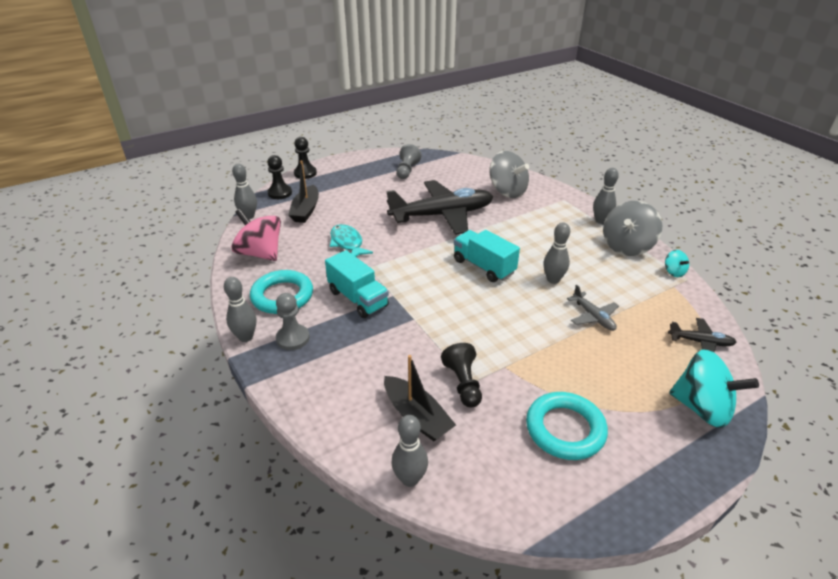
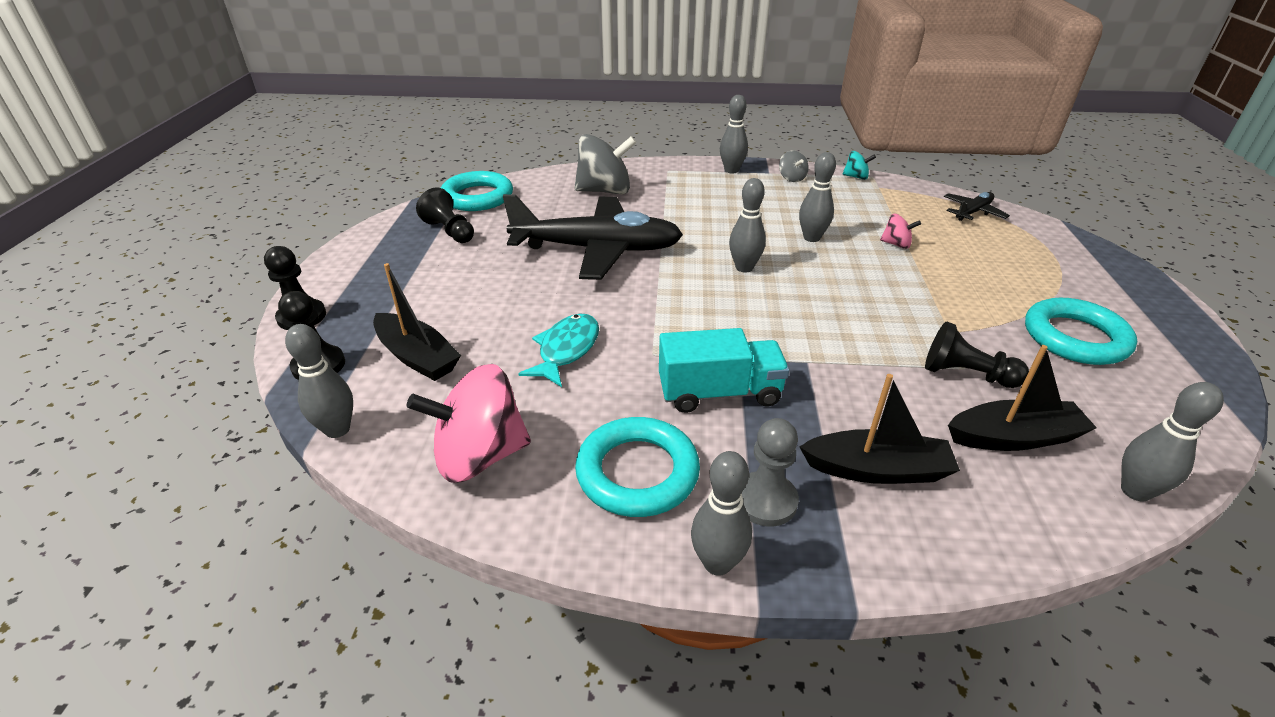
camera: 55 degrees left, 0 degrees up
turquoise fish [330,224,373,257] -> turquoise fish turned 105 degrees clockwise [518,314,599,387]
black plane [387,180,493,235] -> black plane turned 75 degrees clockwise [503,194,683,280]
grey pawn [397,144,422,179] -> black pawn [416,187,474,243]
turquoise truck [454,230,520,282] -> grey bowling pin [729,178,766,273]
grey plane [567,285,619,331] -> pink spinning top [880,214,921,249]
grey spinning top [603,201,662,256] -> grey spinning top [779,151,809,182], size x0.47
turquoise spinning top [669,349,759,428] -> none
none -> turquoise ring [441,171,513,211]
none -> black boat [800,374,960,484]

